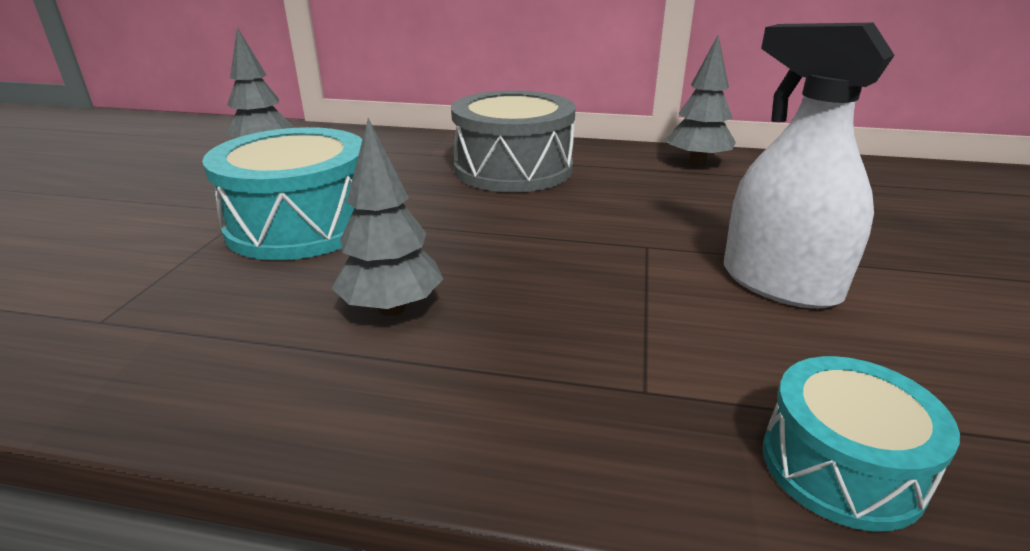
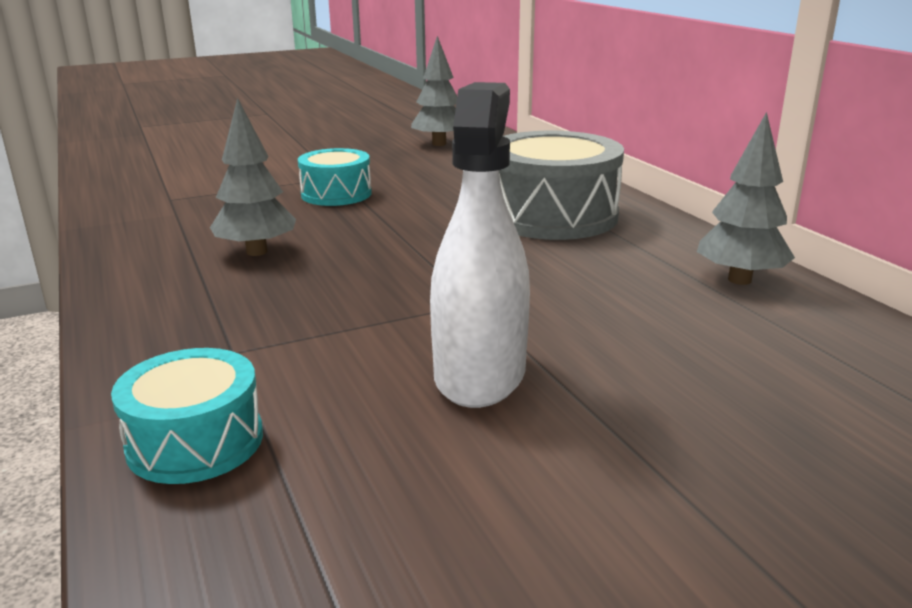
camera: 55 degrees right, 5 degrees down
turquoise drum [202,127,362,260] -> turquoise drum [298,148,372,206], size x0.58

